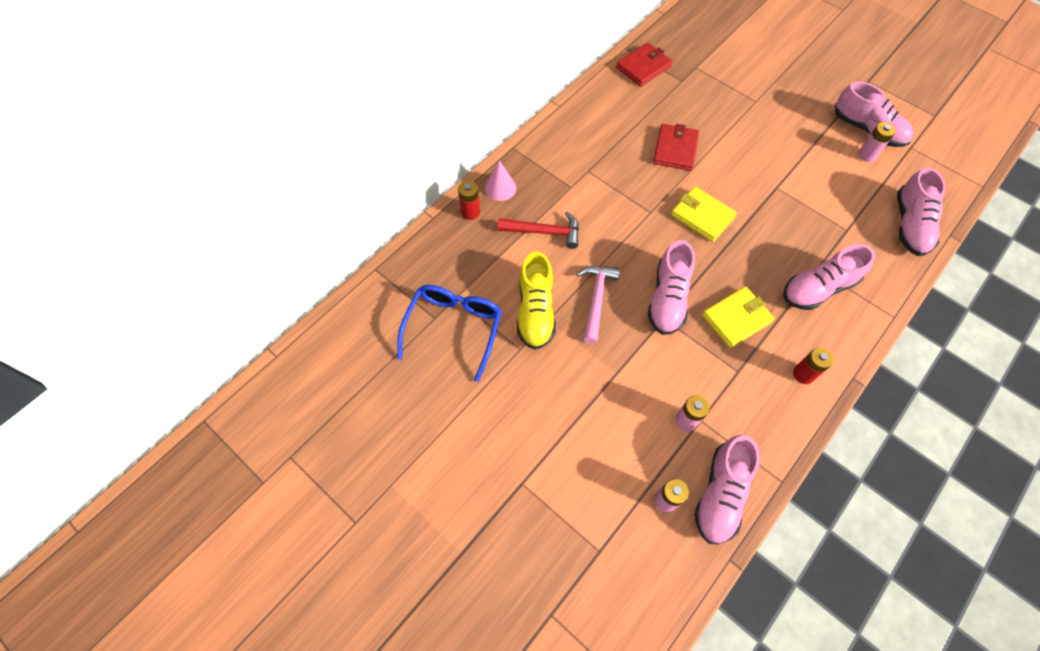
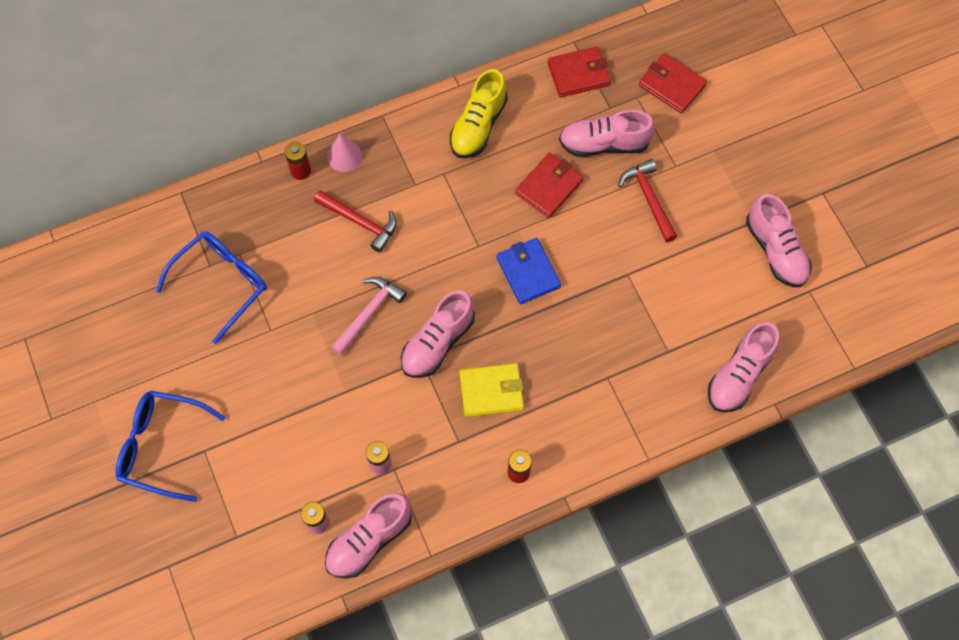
camera: 25 degrees right, 5 degrees up
yellow shoe [517,251,556,350] -> yellow shoe moved to [450,69,508,158]
yellow wallet [671,186,737,242] -> blue wallet [496,238,561,305]
pink shoe [783,244,875,310] -> pink shoe moved to [559,110,655,157]
pink battery [858,122,896,162] -> none
none -> blue glasses [115,390,225,502]
none -> red hammer [618,159,678,242]
none -> red wallet [639,53,707,114]

